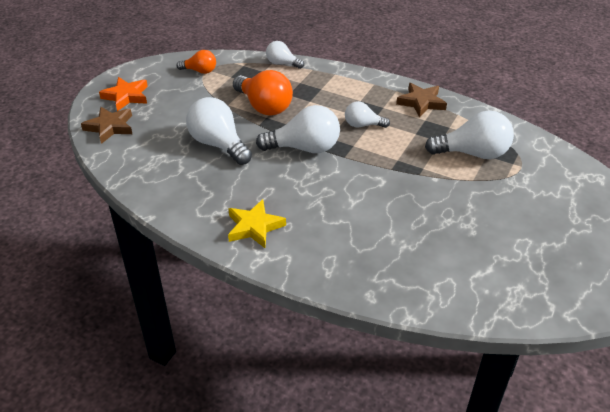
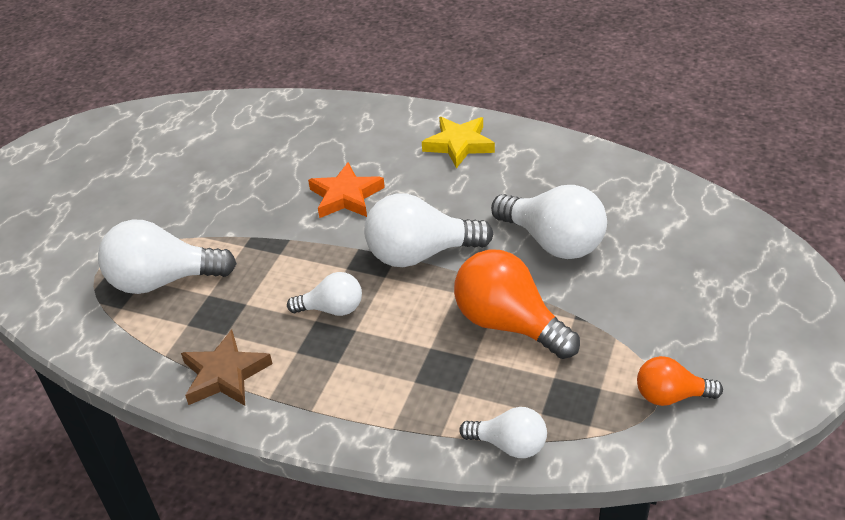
camera: 175 degrees right, 0 degrees up
brown star [81,107,132,144] -> none
orange star [99,77,148,111] -> orange star moved to [308,162,385,218]

